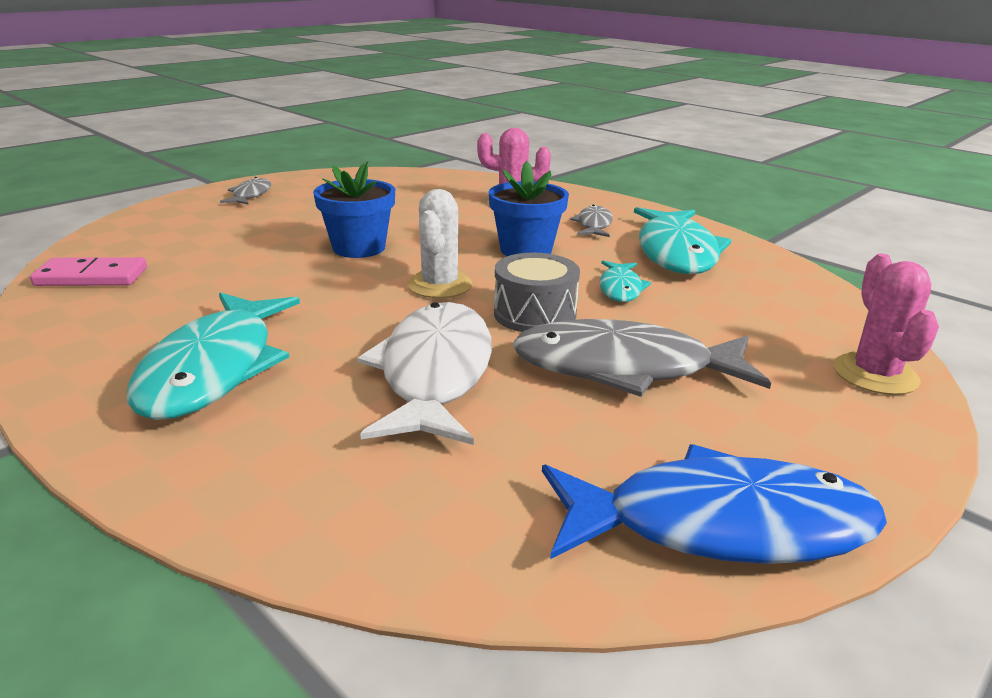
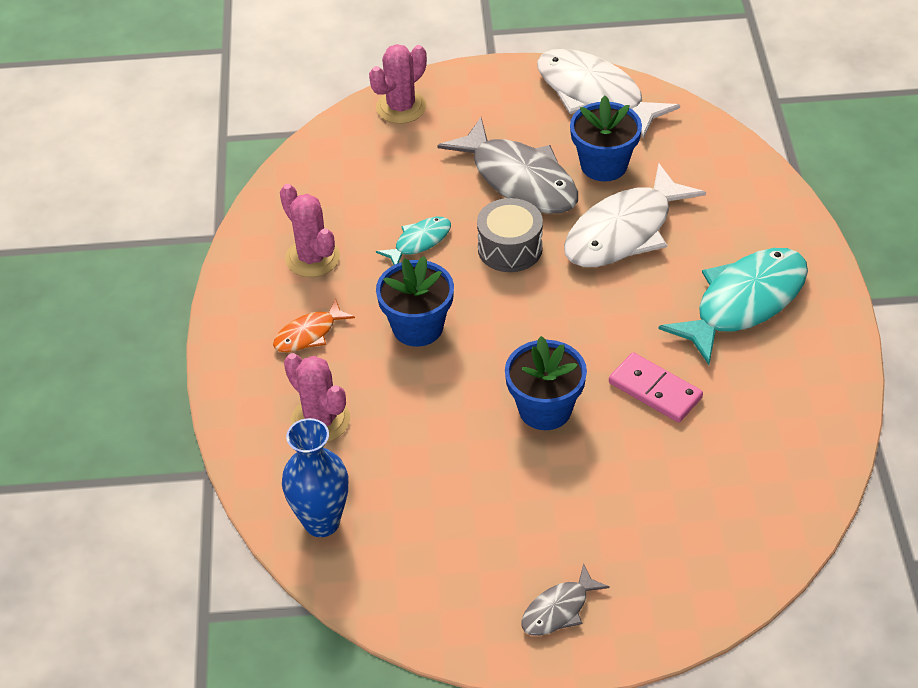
camera: 135 degrees left, 20 degrees up
pink domino [30,257,147,286] -> pink domino moved to [609,352,703,423]
white cactus [407,189,472,298] -> none
blue fish [542,444,887,564] -> white fish [537,49,680,139]
grey fish [570,205,613,237] -> orange fish [273,299,355,352]
turquoise fish [634,207,732,274] -> pink cactus [280,184,340,277]
none -> blue vase [282,418,349,537]
none -> blue flower pot [570,95,642,181]

